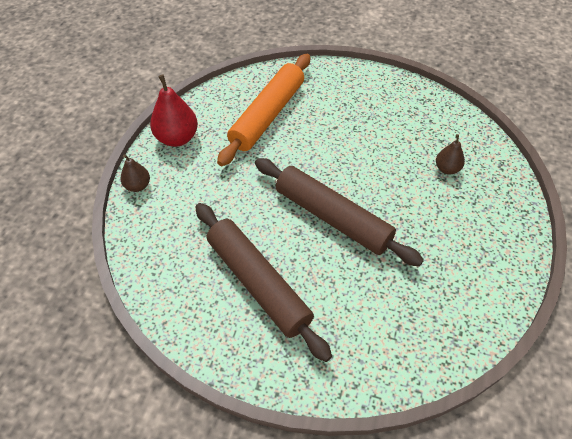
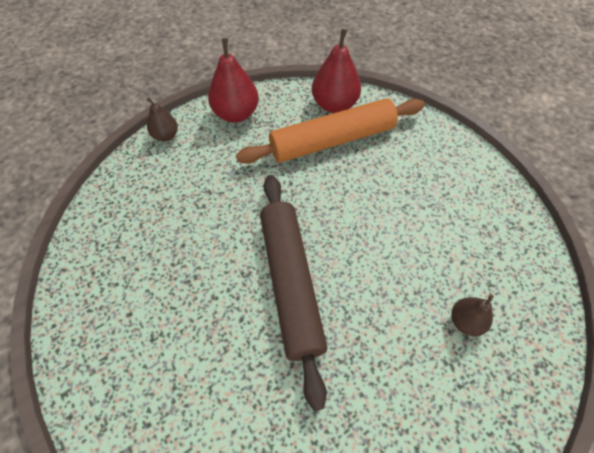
camera: 40 degrees right, 5 degrees up
brown rolling pin [195,203,332,362] -> none
none -> red pear [312,29,361,113]

